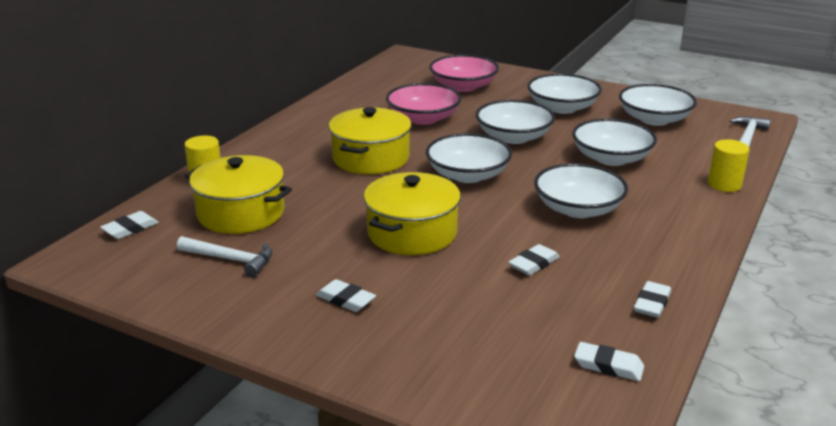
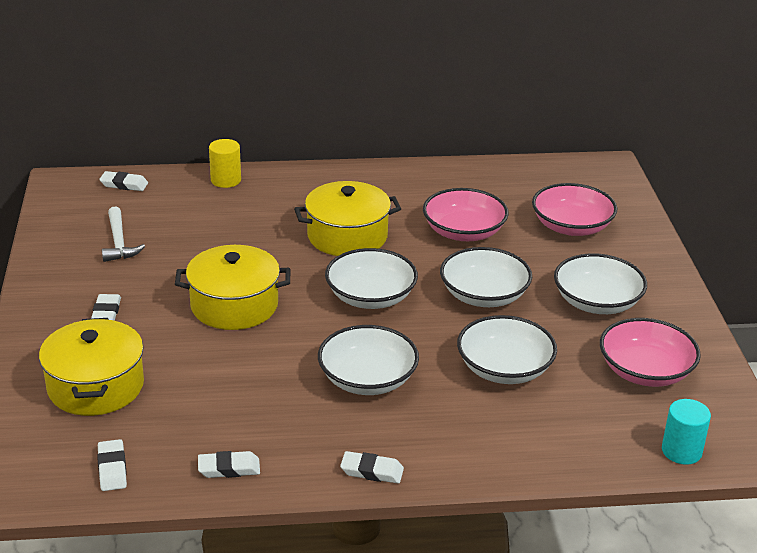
camera: 55 degrees right, 5 degrees up
yellow pot [185,155,292,234] -> yellow pot moved to [39,318,144,416]
white eraser [508,244,560,275] -> white eraser moved to [340,451,404,484]
white bowl [619,84,697,126] -> pink bowl [600,318,701,387]
yellow cylinder [708,139,750,192] -> none
white hammer [730,116,771,147] -> turquoise cylinder [662,399,711,465]

